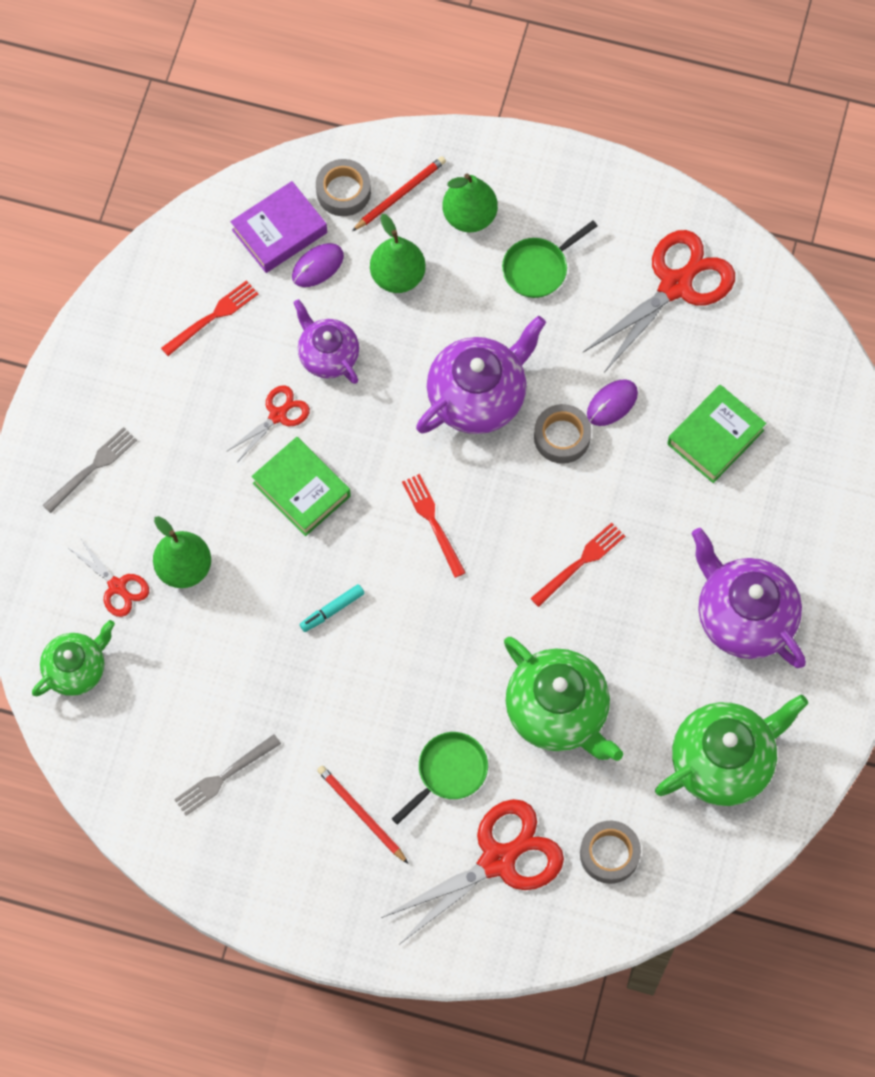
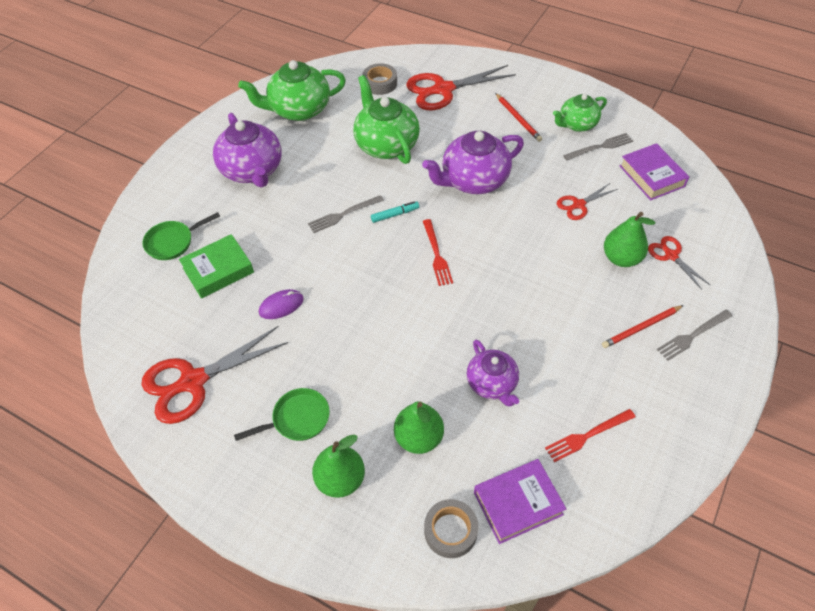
camera: 165 degrees left, 15 degrees down
green teapot [32,620,115,696] -> green teapot moved to [553,94,607,132]
red scissors [226,385,310,461] -> red scissors moved to [557,183,617,220]
green book [251,437,351,536] -> none
purple mouse [292,243,344,287] -> none
turquoise marker [300,584,365,632] -> turquoise marker moved to [371,201,419,223]
red pencil [352,156,446,231] -> red pencil moved to [602,305,684,348]
green pan [392,732,488,825] -> green pan moved to [142,212,220,260]
purple teapot [416,316,546,434] -> purple teapot moved to [422,131,524,194]
red fork [530,523,625,607] -> grey fork [308,195,384,233]
grey tape [534,404,591,464] -> none
none -> purple book [619,143,689,200]

